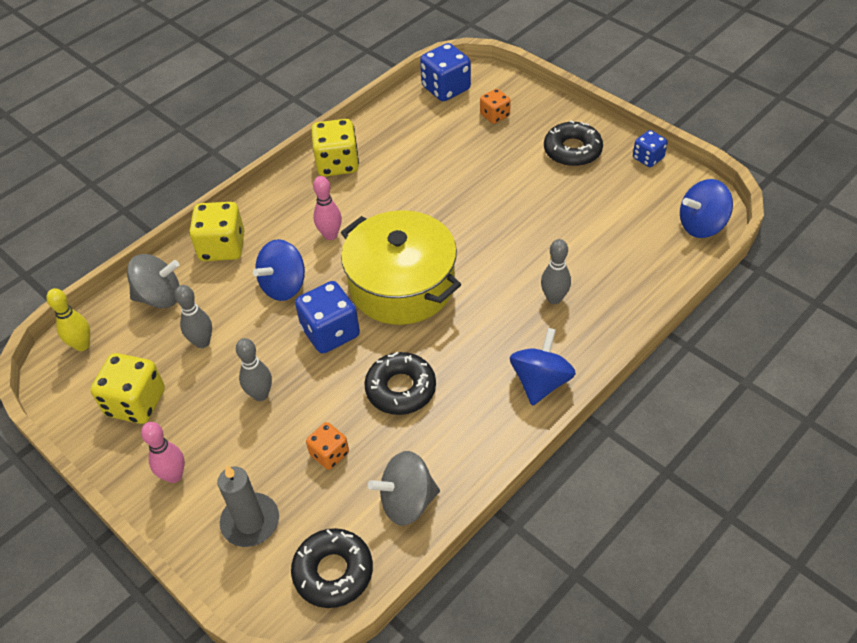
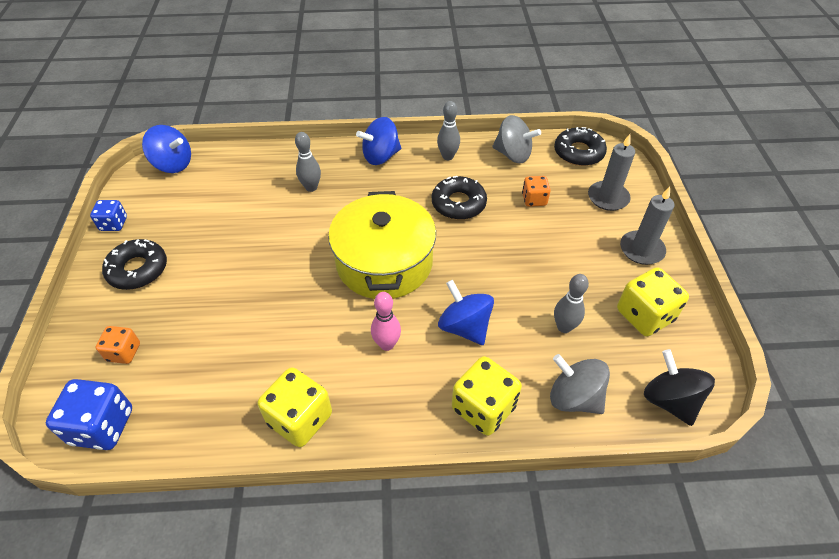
camera: 140 degrees left, 0 degrees up
yellow bowling pin [46,288,90,351] -> black spinning top [644,349,715,426]
pink bowling pin [141,422,185,483] -> grey candle [620,187,674,265]
grey bowling pin [236,338,272,401] -> grey bowling pin moved to [437,101,460,160]
blue spinning top [253,239,305,301] -> blue spinning top turned 120 degrees counterclockwise [438,280,494,345]
blue dice [295,281,360,354] -> none

